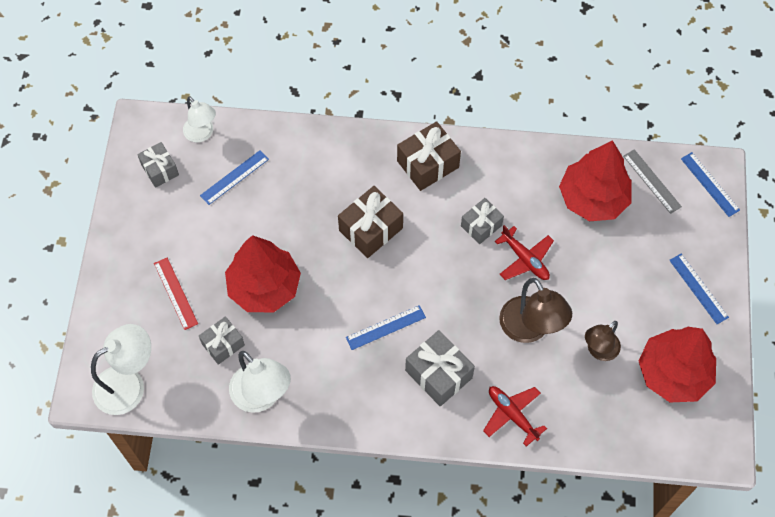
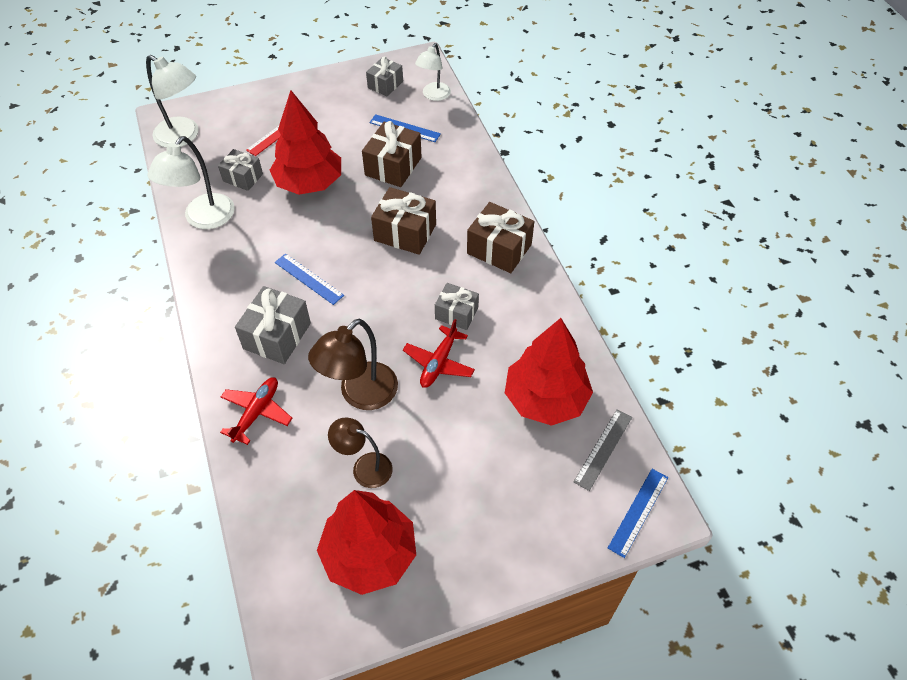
camera: 65 degrees right, 10 degrees down
blue ruler [669,254,729,324] -> none
none -> brown gift [362,121,422,187]

